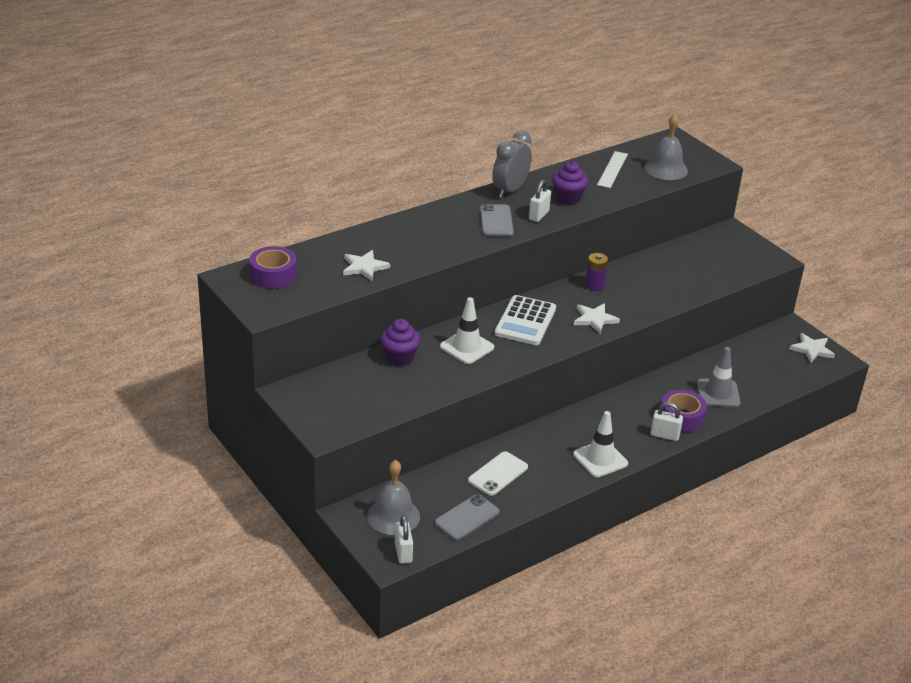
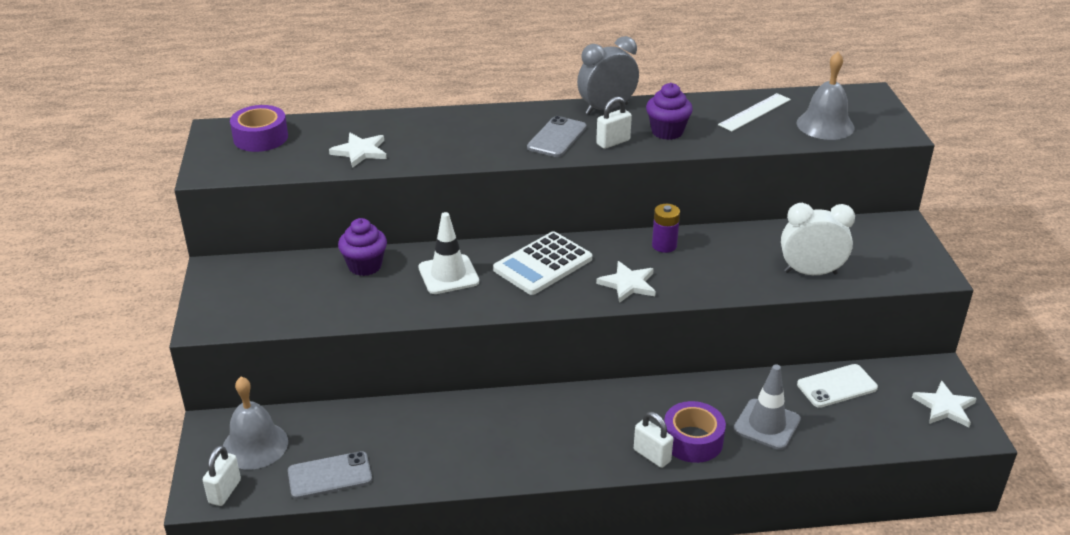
camera: 30 degrees right, 0 degrees up
white phone [468,451,528,496] -> white phone moved to [797,364,878,408]
white traffic cone [573,411,628,477] -> none
none -> white clock [781,203,855,275]

